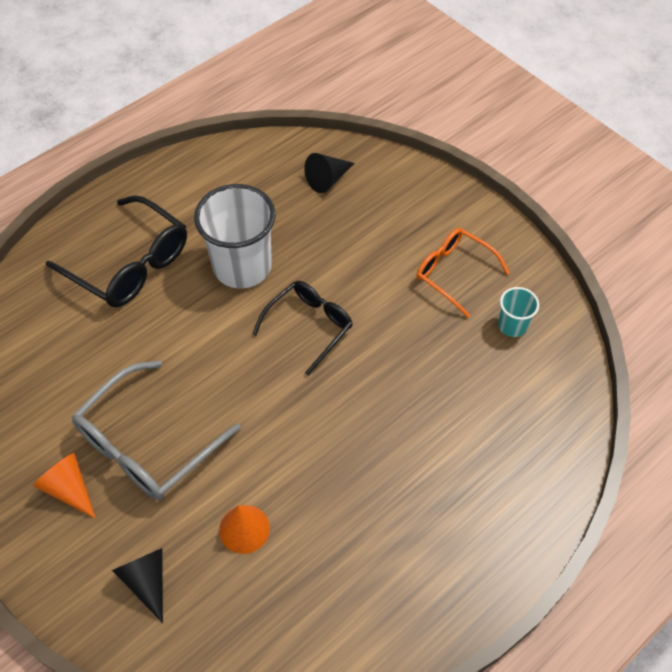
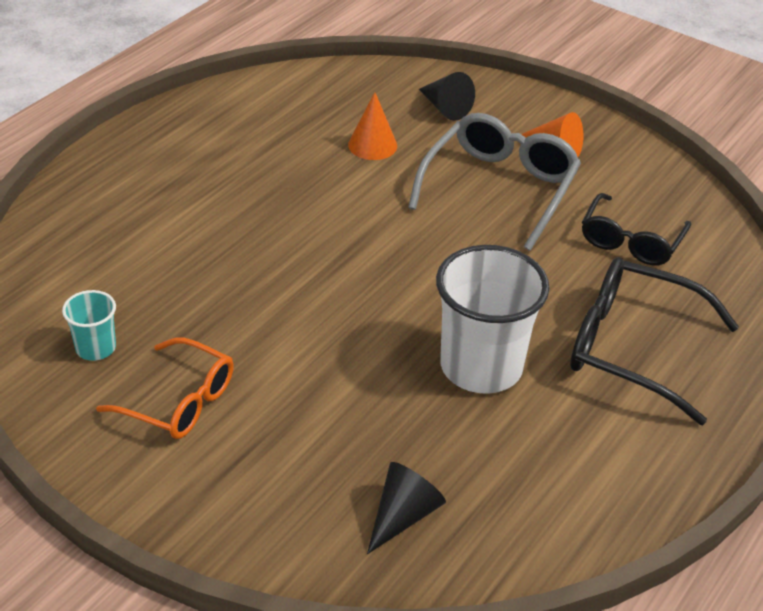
camera: 165 degrees right, 15 degrees down
black glasses [252,281,353,375] -> black glasses moved to [582,193,691,265]

